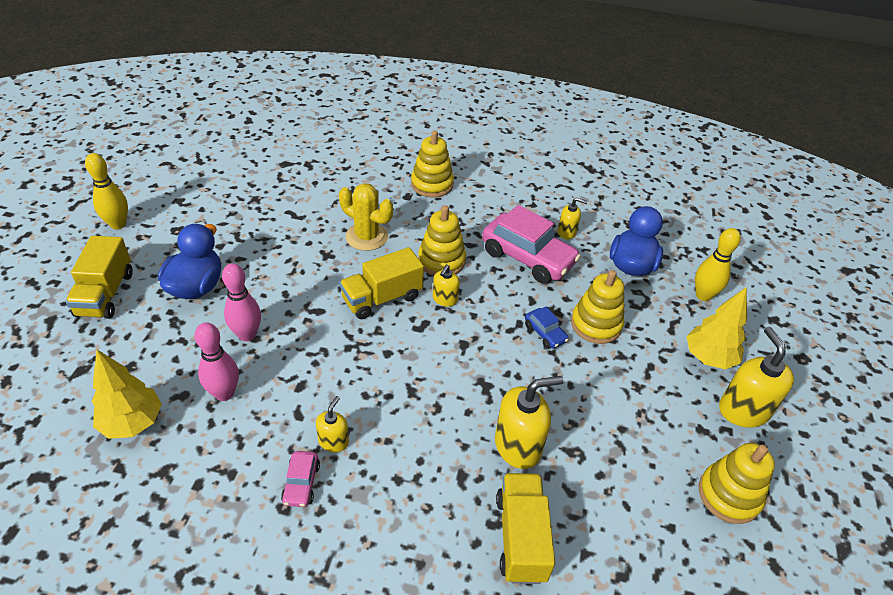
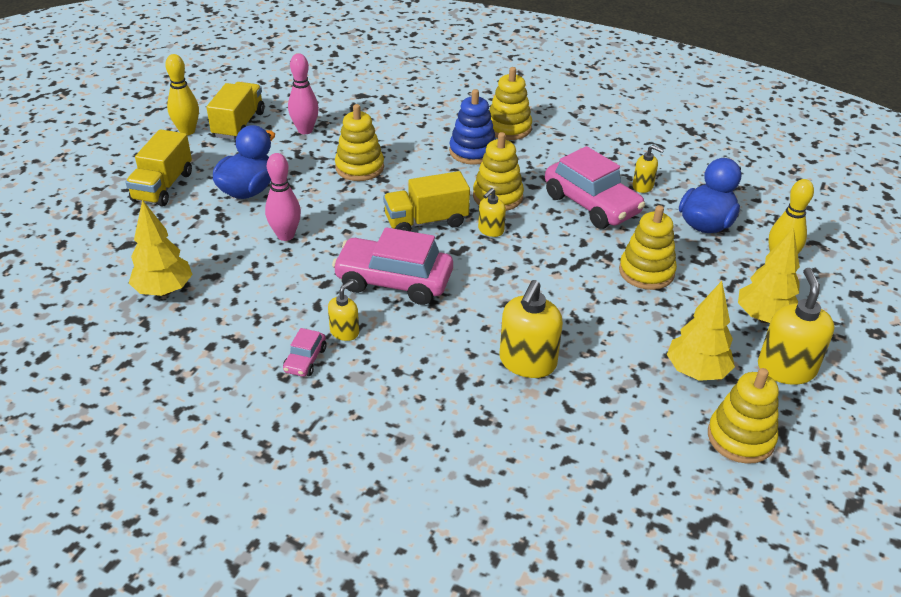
camera: 15 degrees right, 5 degrees down
pink bowling pin [195,322,239,401] -> pink bowling pin moved to [288,53,319,134]
yellow cactus [339,183,393,251] -> none
yellow soap dispenser [495,376,563,469] -> yellow soap dispenser turned 120 degrees clockwise [500,280,563,378]
yellow truck [496,473,555,584] -> yellow truck moved to [207,82,265,140]
blue car [525,307,569,349] -> none
none -> pink car [332,227,453,305]
none -> yellow stacking toy [335,104,384,181]
none -> blue stacking toy [449,89,496,165]
none -> yellow tree [667,281,735,381]

